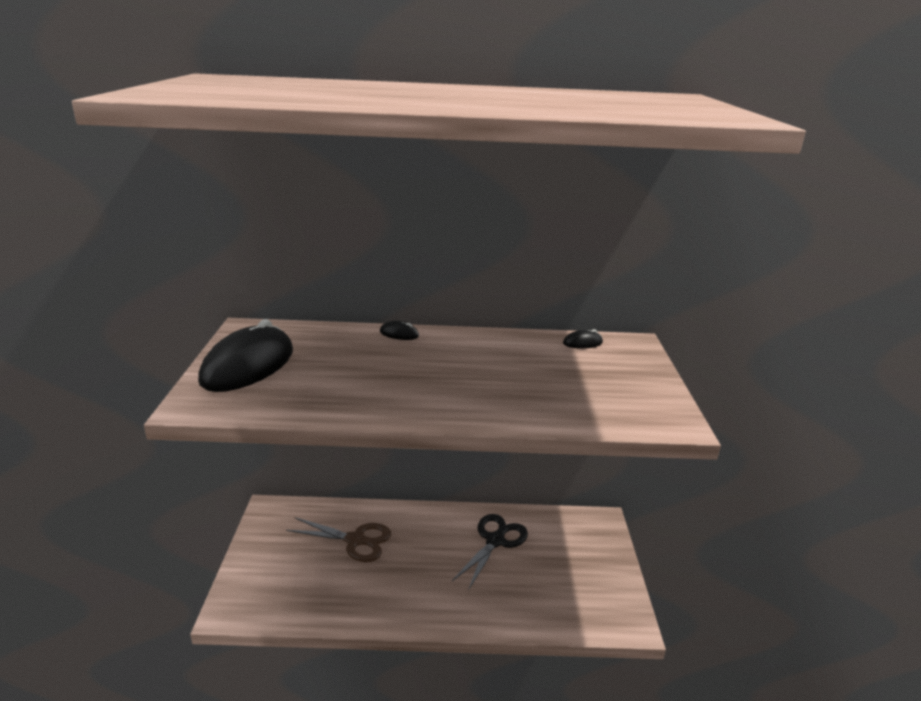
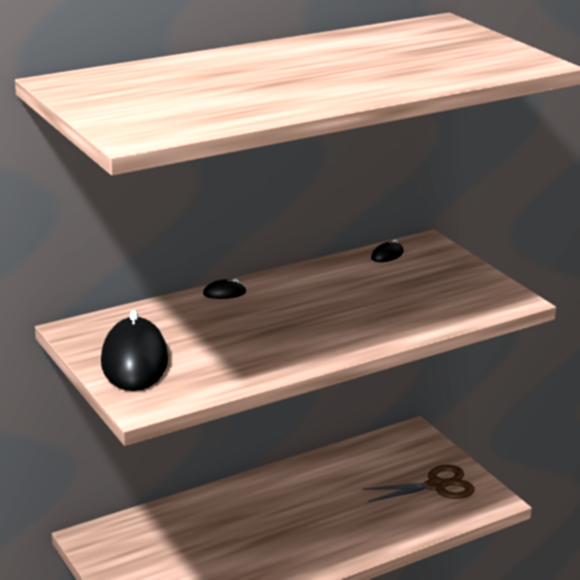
camera: 30 degrees left, 0 degrees up
brown scissors [286,517,391,562] -> brown scissors moved to [362,465,475,502]
black scissors [452,514,528,590] -> none

